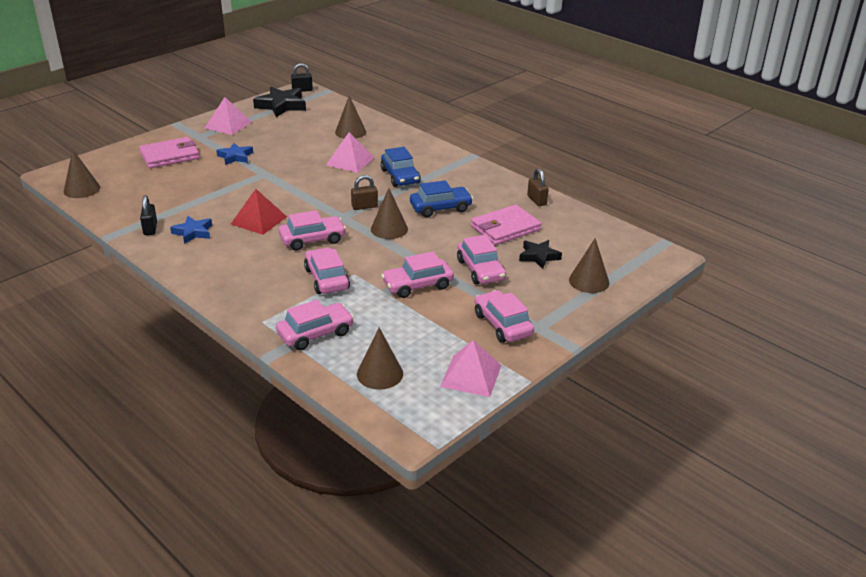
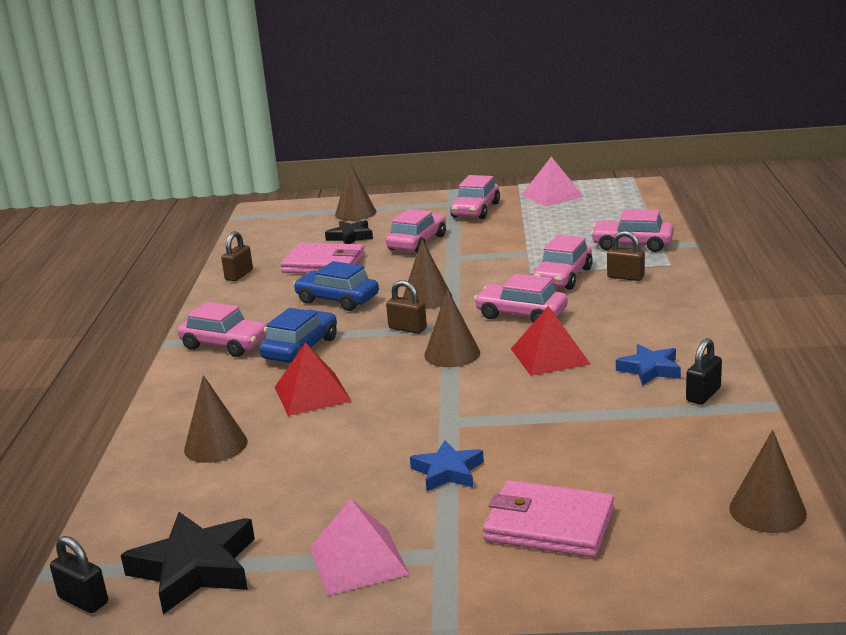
camera: 130 degrees left, 10 degrees down
pink pyramid [326,132,374,173] -> red pyramid [274,342,351,416]
brown cone [357,328,403,390] -> brown cone moved to [424,289,480,367]
pink car [381,252,454,298] -> pink car moved to [178,302,267,357]
none -> brown padlock [607,231,645,281]

